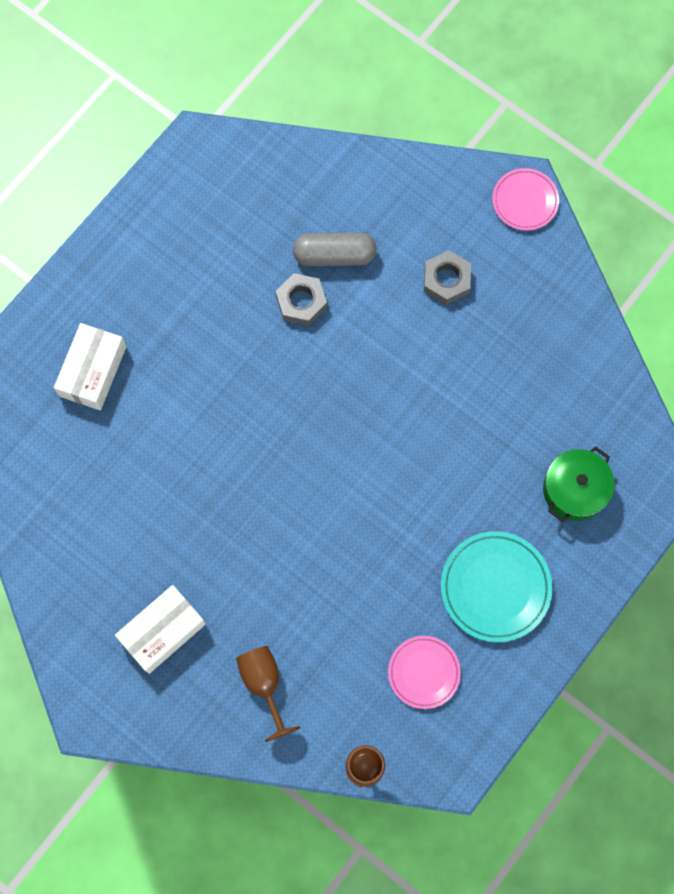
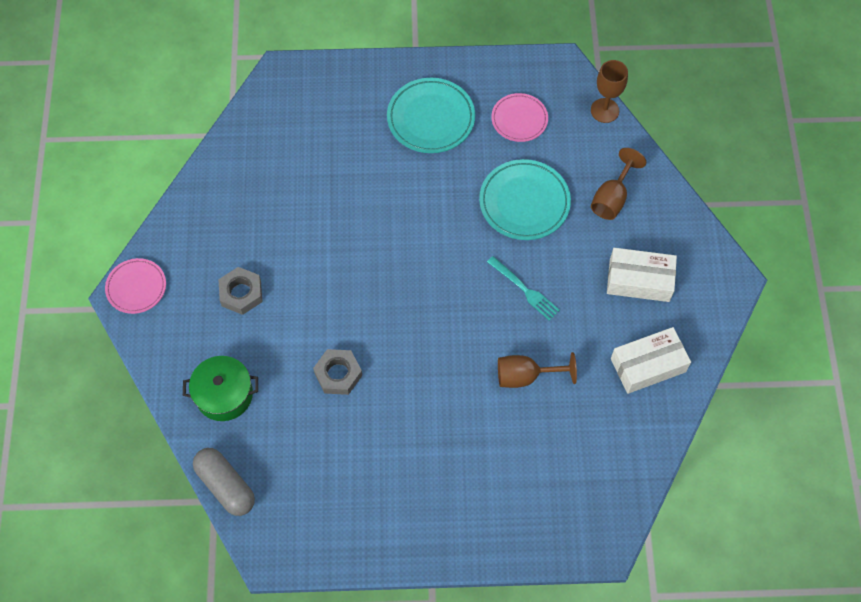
camera: 130 degrees left, 10 degrees down
white box [54,323,126,410] -> white box moved to [611,327,691,394]
grey capsule [293,233,377,266] -> grey capsule moved to [193,448,255,516]
green pot [543,446,615,522] -> green pot moved to [183,356,258,421]
none -> turquoise plate [479,159,571,240]
none -> turquoise fork [487,256,560,321]
none -> brown goblet [498,352,577,388]

